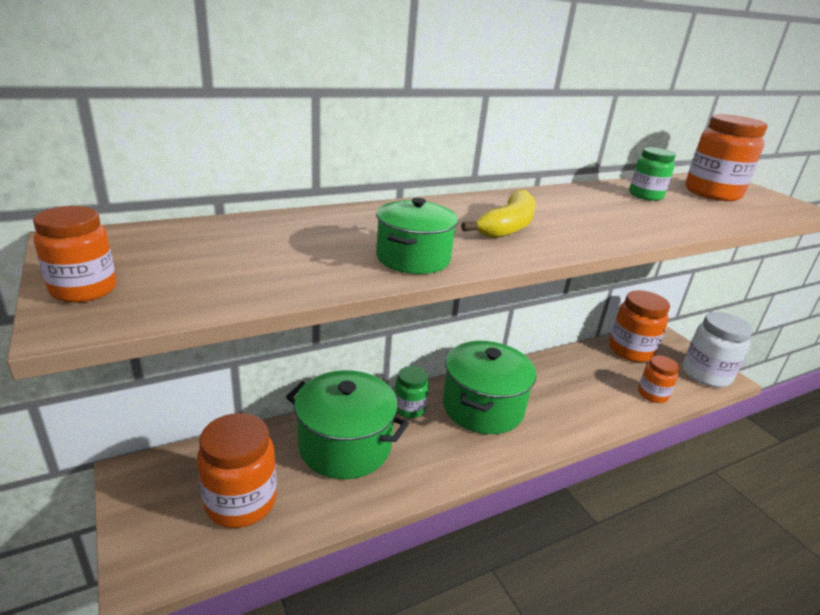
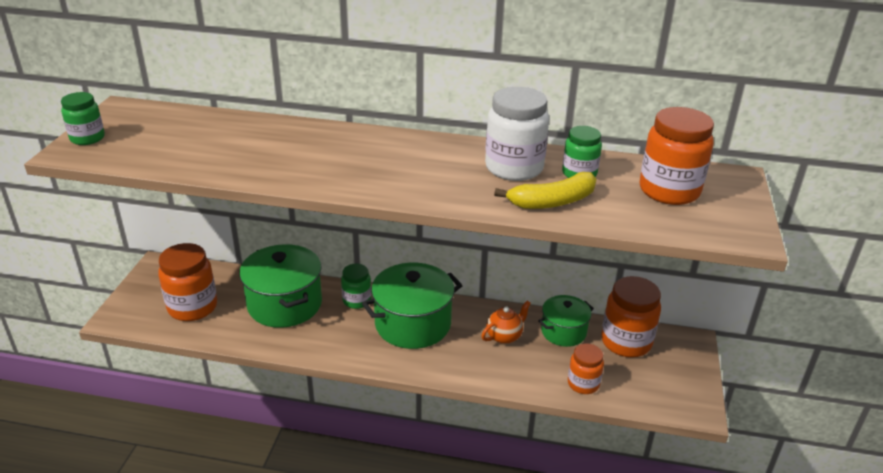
camera: 40 degrees right, 5 degrees up
orange jar [33,206,116,303] -> green jar [61,92,105,145]
green pot [376,198,458,274] -> green pot moved to [538,295,594,347]
yellow banana [461,190,535,239] -> yellow banana moved to [494,172,596,209]
white jar [683,312,753,387] -> white jar moved to [485,87,549,181]
none -> orange teapot [481,300,531,344]

